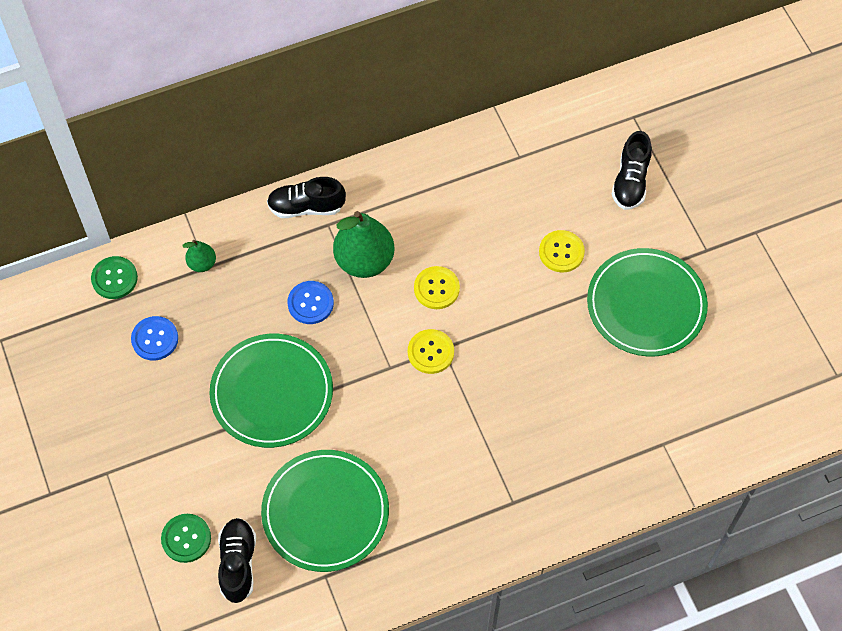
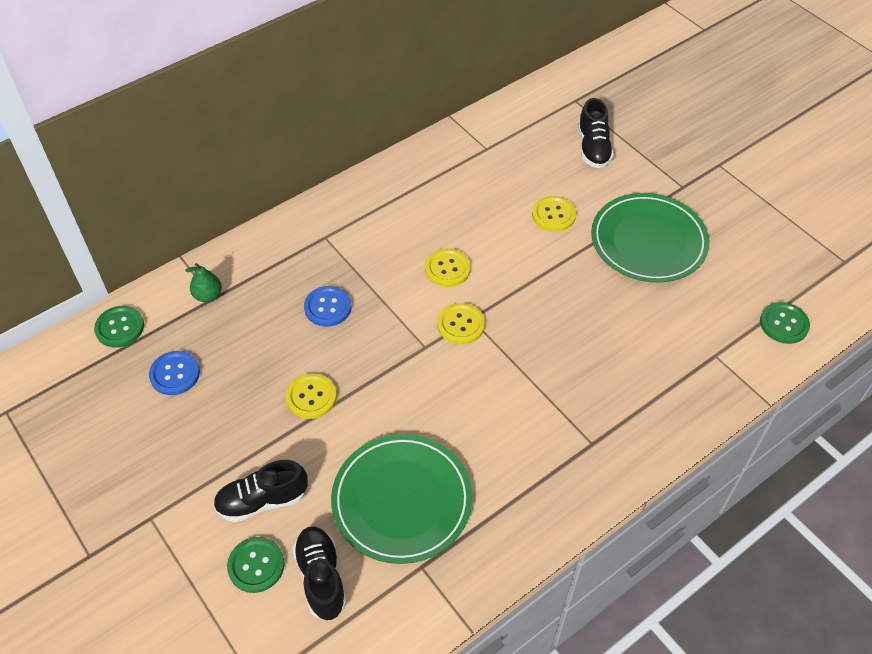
camera: 15 degrees left, 10 degrees down
green plate [209,334,333,448] -> yellow button [286,373,337,419]
black shoe [267,177,346,218] -> black shoe moved to [213,460,308,522]
green pear [333,211,394,278] -> none
none -> green button [760,302,810,344]

